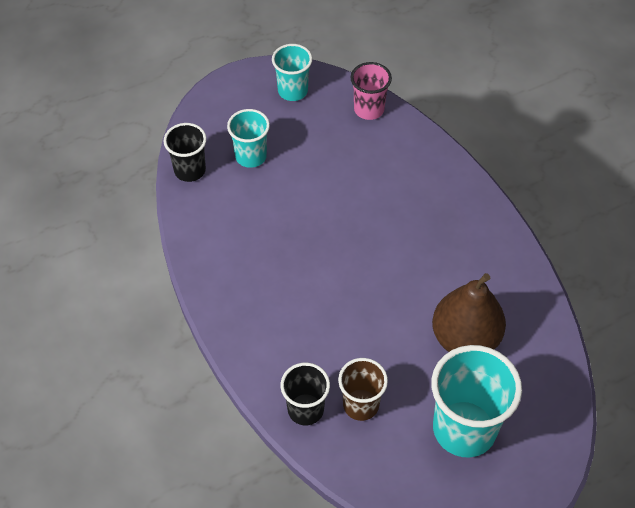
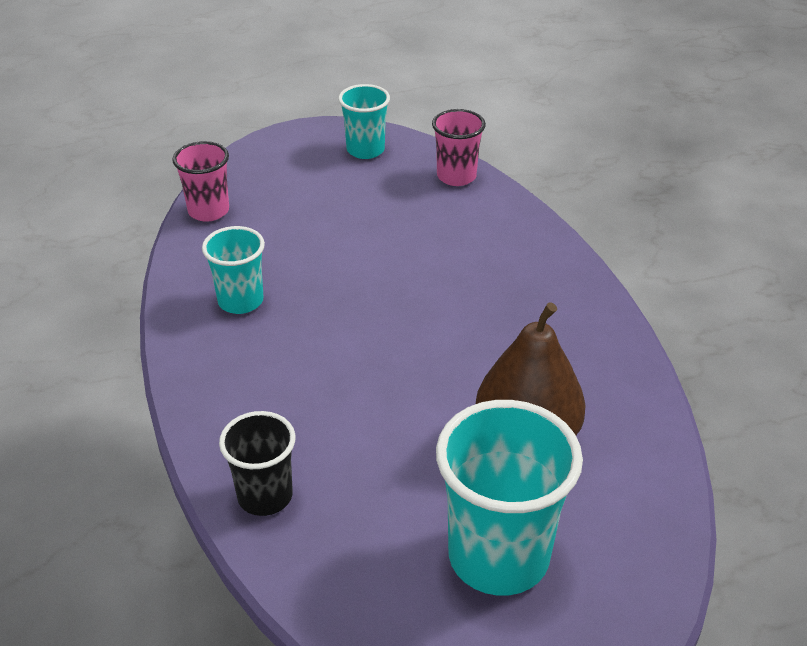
camera: 10 degrees right, 15 degrees down
black cup [164,123,207,182] -> pink cup [172,141,229,222]
turquoise cup [227,109,270,168] -> turquoise cup moved to [202,226,265,314]
brown cup [338,358,388,421] -> none

